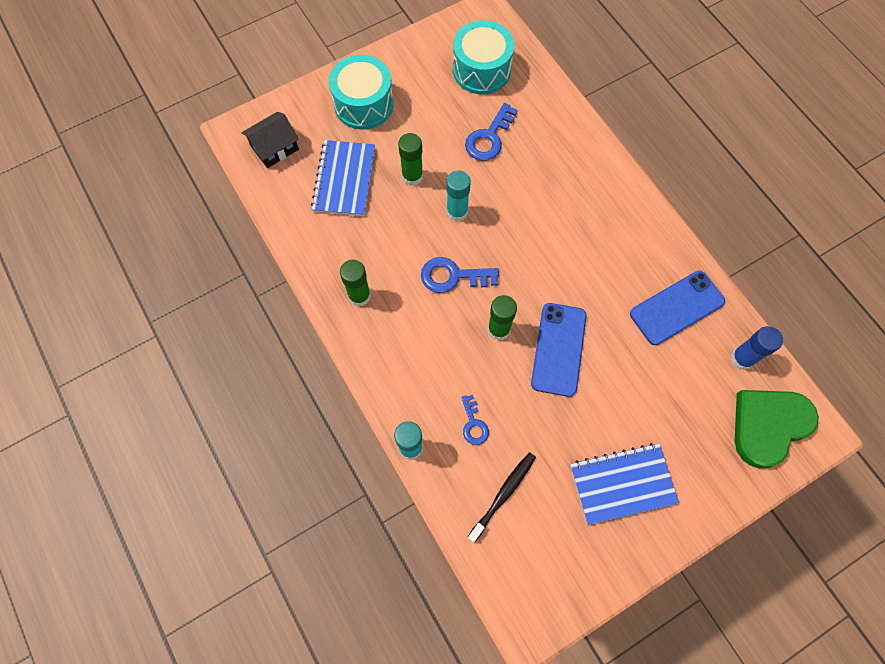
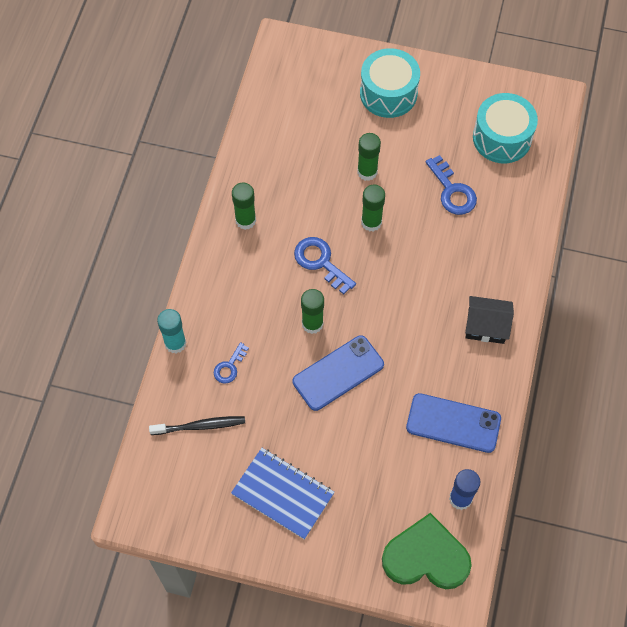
camera: 45 degrees right, 5 degrees down
black house [242,112,299,168] -> black house moved to [465,296,514,344]
blue notebook [311,140,375,216] -> none
turquoise glue stick [446,170,471,222] -> green glue stick [361,185,385,232]
blue key [465,103,518,161] -> blue key turned 105 degrees counterclockwise [426,155,477,215]

